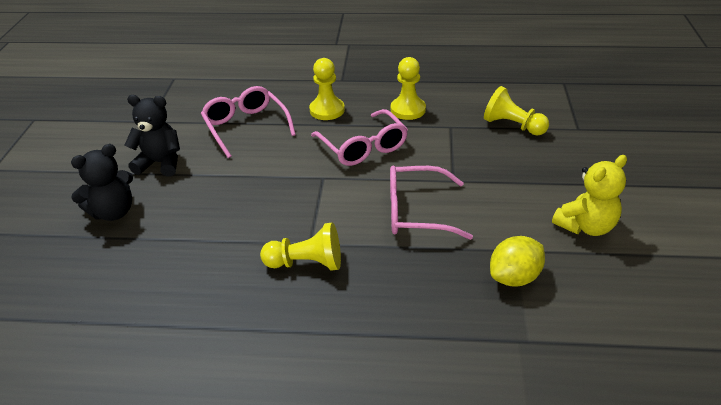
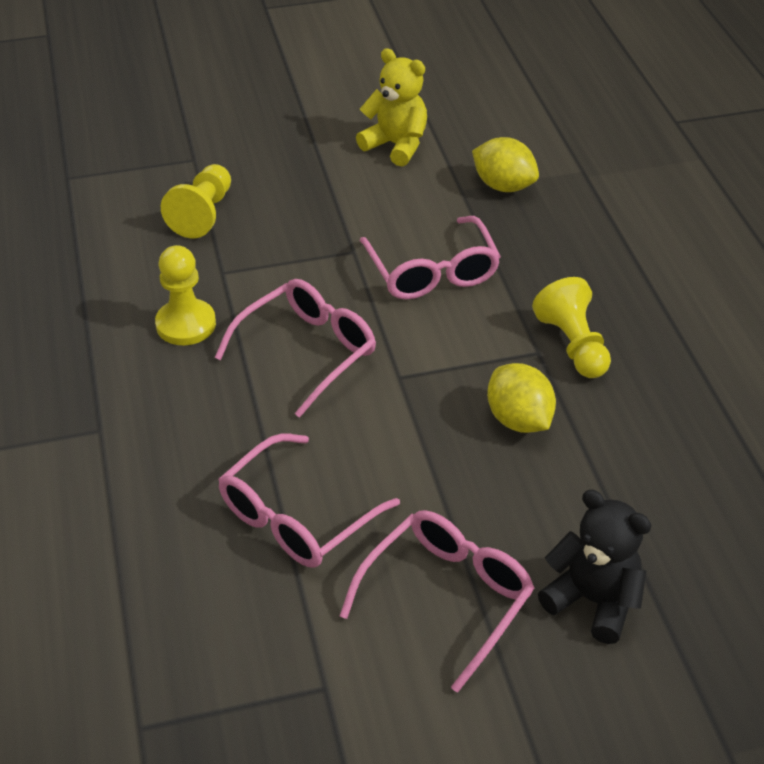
camera: 110 degrees left, 5 degrees up
black teddy bear [124,95,180,177] -> pink glasses [340,510,534,693]
yellow pawn [309,58,345,120] -> none
none -> yellow lemon [487,363,556,433]

